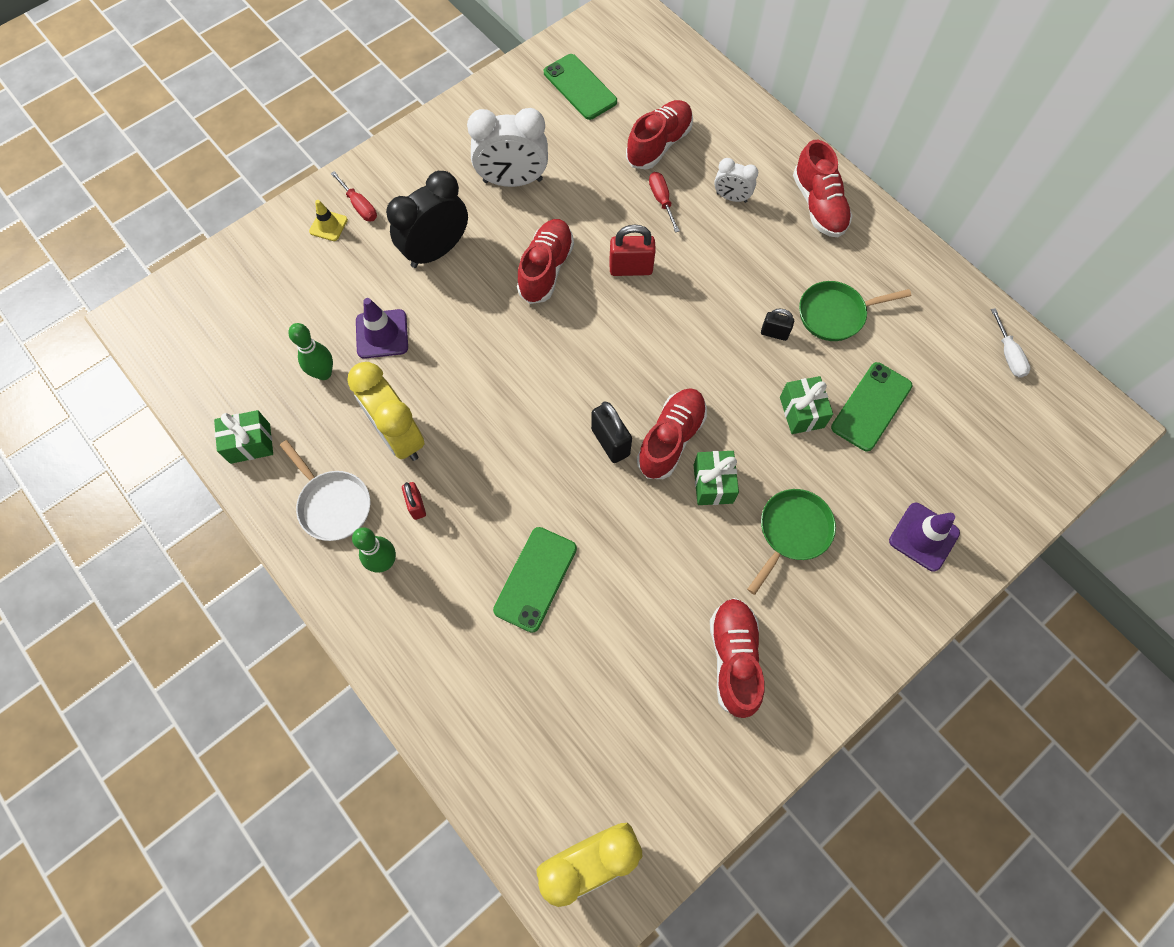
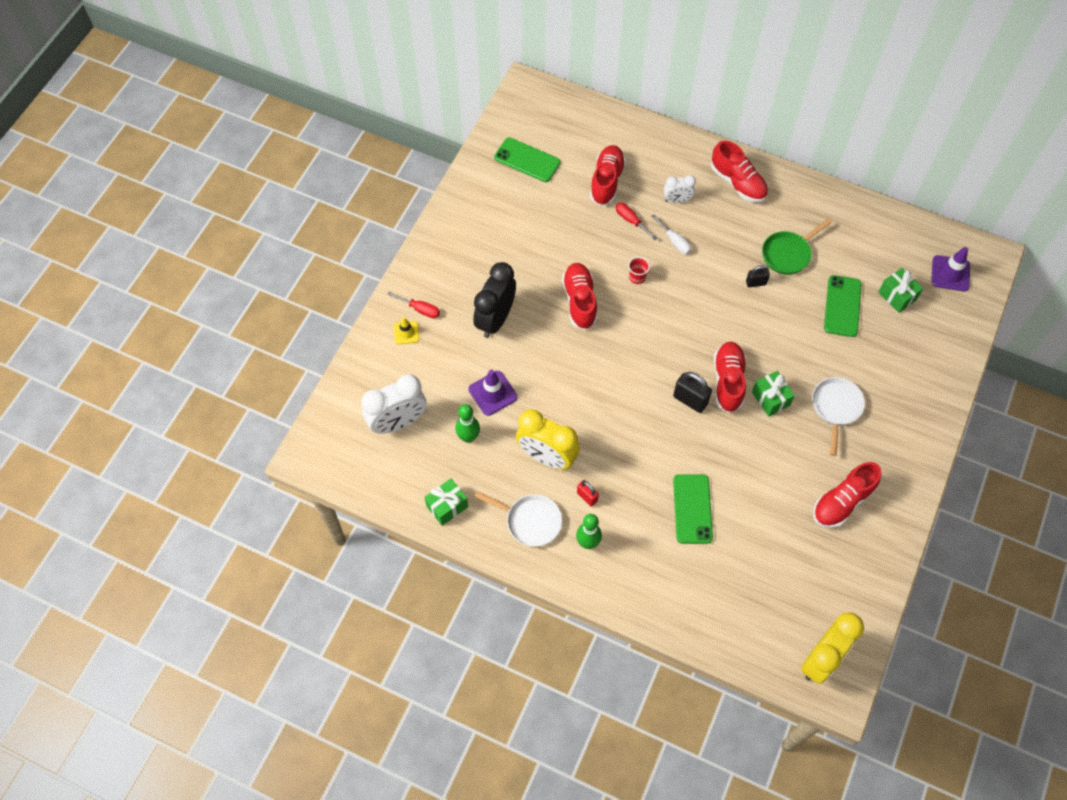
camera: 25 degrees left, 5 degrees down
white clock [467,108,548,187] -> white clock moved to [361,374,427,434]
red padlock [609,225,656,276] -> red cup [628,257,650,284]
red shoe [710,598,764,718] -> red shoe turned 105 degrees counterclockwise [813,462,881,528]
green pan [747,489,836,595] -> white pan [812,377,865,456]
green gift [780,376,833,434] -> green gift moved to [878,268,923,313]
purple traffic cone [889,503,960,572] -> purple traffic cone moved to [931,247,970,292]
white screwdriver [991,308,1031,378] -> white screwdriver moved to [651,215,691,254]

